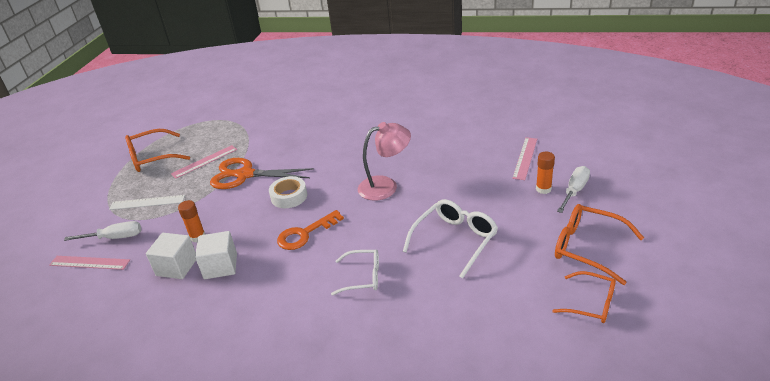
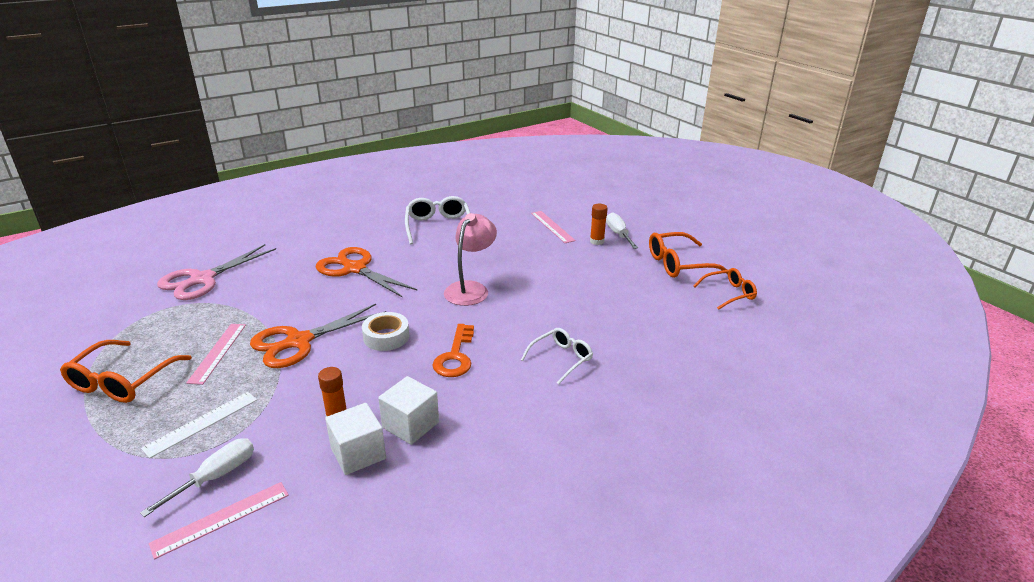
camera: 50 degrees left, 5 degrees down
white glasses [403,199,498,278] -> white glasses moved to [405,196,470,244]
none -> pink scissors [157,244,276,300]
none -> orange scissors [316,247,417,298]

